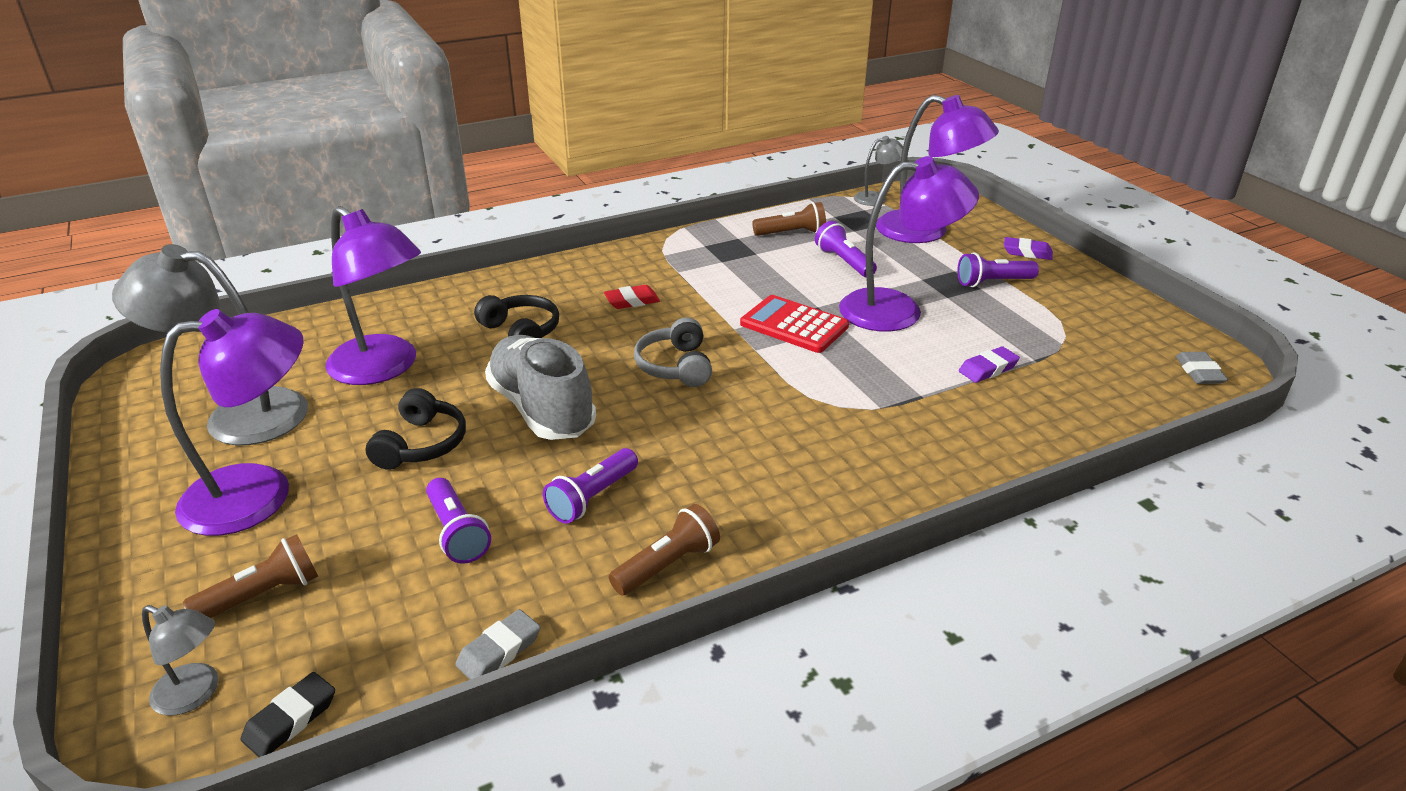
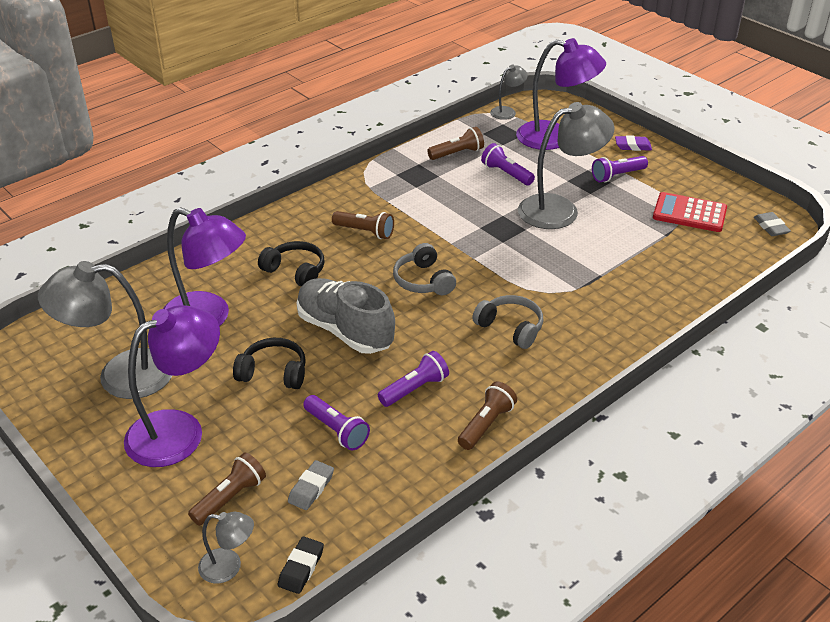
camera: 15 degrees left, 5 degrees up
black headphones [365,388,466,470] -> black headphones turned 75 degrees counterclockwise [233,338,306,389]
grey eraser [455,609,541,680] -> grey eraser moved to [288,460,334,510]
purple flashlight [543,448,638,524] -> purple flashlight turned 150 degrees counterclockwise [378,351,449,407]
red eraser [604,285,660,309] -> brown flashlight [332,211,394,239]
red calculator [740,295,849,353] -> red calculator moved to [653,192,727,232]
purple lamp [839,156,979,332] -> grey lamp [518,102,614,229]
purple eraser [959,346,1020,383] -> none
none -> grey headphones [472,295,544,349]

